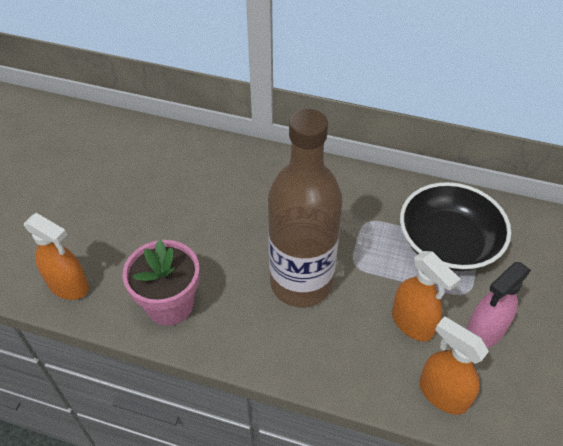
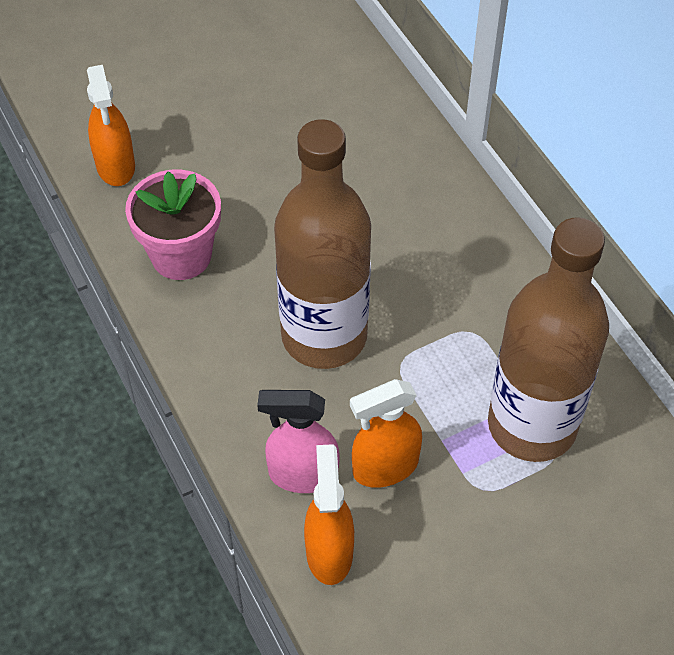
camera: 45 degrees right, 5 degrees up
orange spray bottle [392,251,461,342] -> orange spray bottle turned 60 degrees clockwise [350,379,422,488]
black bowl [400,182,511,271] -> brown bottle [488,217,609,462]
pink spray bottle [466,262,531,348] -> pink spray bottle moved to [257,390,340,493]

